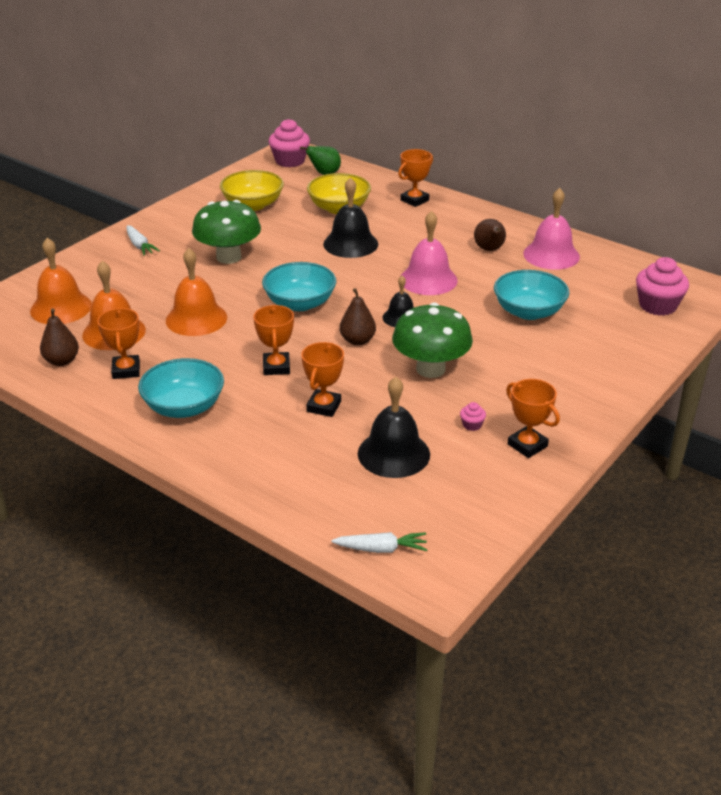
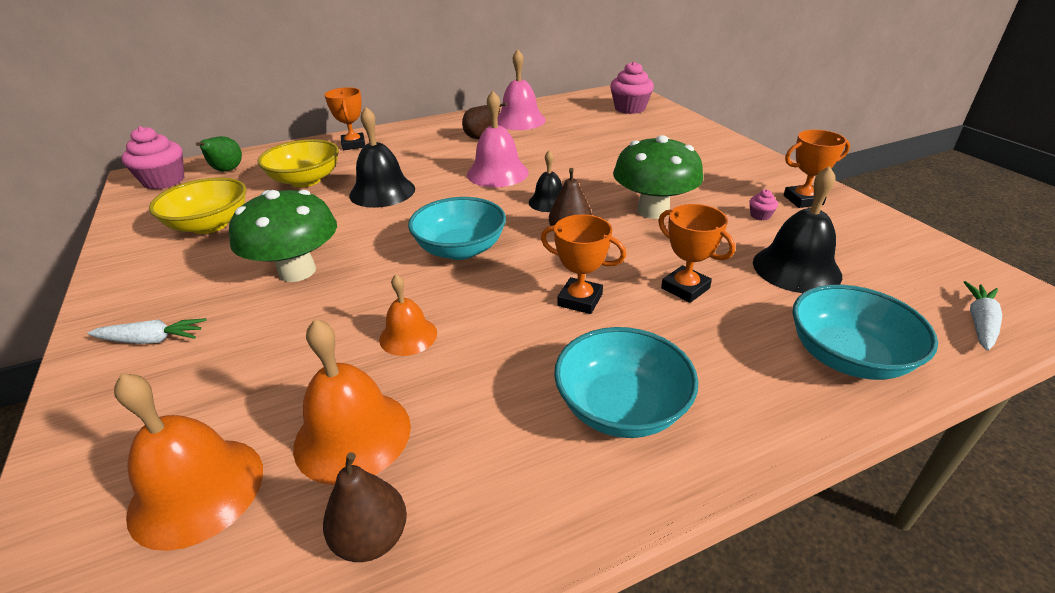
camera: 60 degrees left, 0 degrees up
orange trophy [97,308,140,379] -> none
orange bell [166,248,227,336] -> orange bell [379,274,437,356], size x0.61
turquoise bowl [494,270,569,320] -> turquoise bowl moved to [792,285,938,380]

